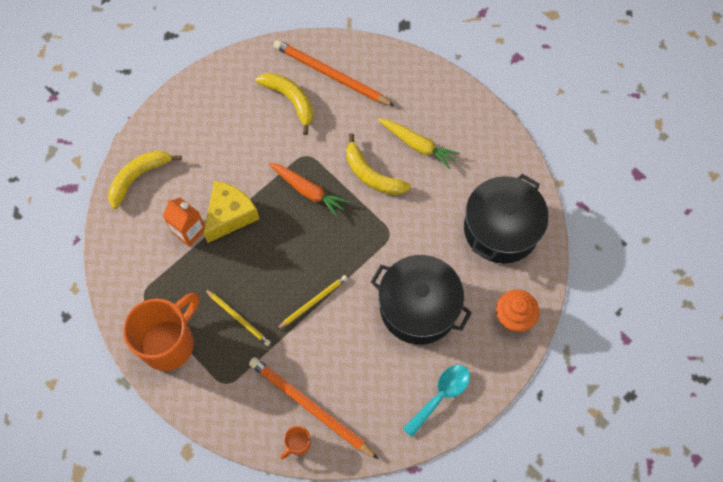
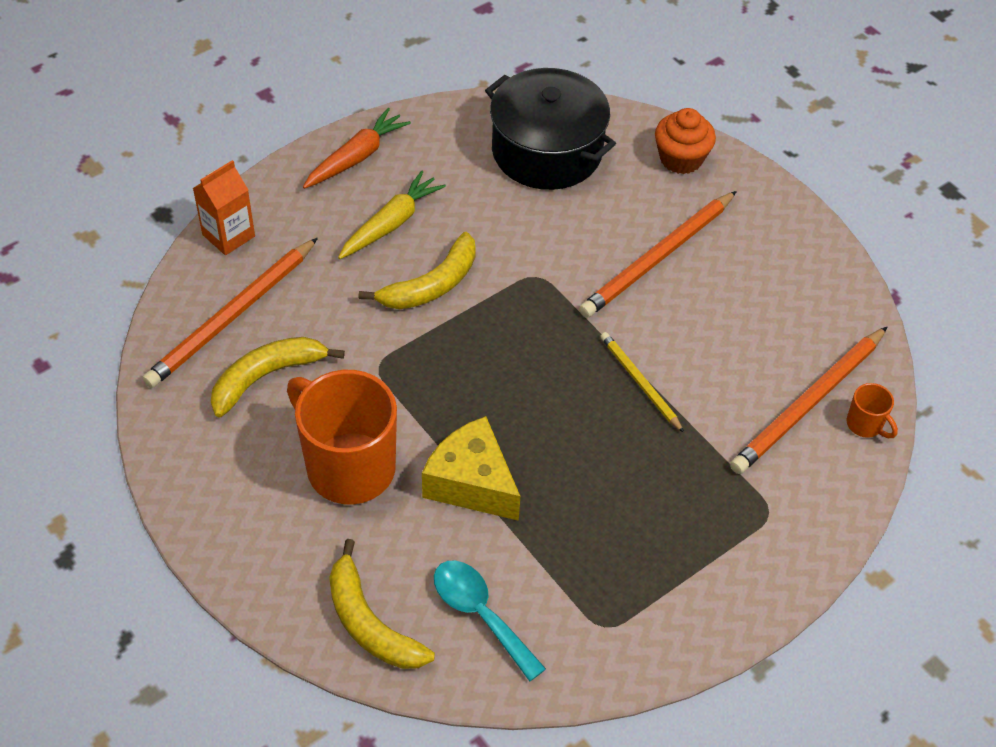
camera: 85 degrees left, 15 degrees down
orange mug [123,293,199,371] -> orange mug moved to [287,370,397,504]
orange carton [163,198,205,247] -> orange carton moved to [193,160,255,255]
yellow pencil [205,289,271,346] -> none
orange carrot [269,163,349,218] -> orange carrot moved to [303,108,411,189]
black pot [371,255,472,345] -> orange pencil [579,191,737,318]
turquoise spoon [403,365,470,437] -> turquoise spoon moved to [434,560,546,681]

